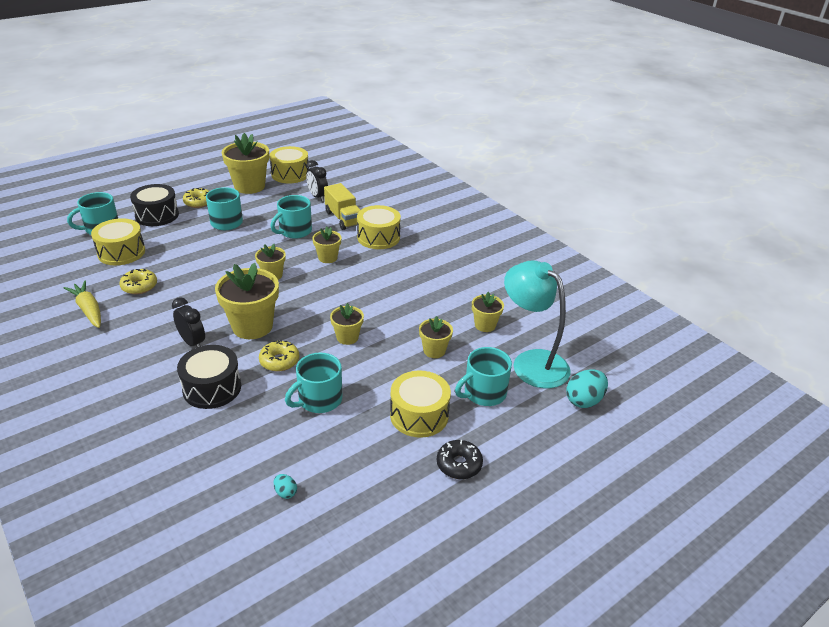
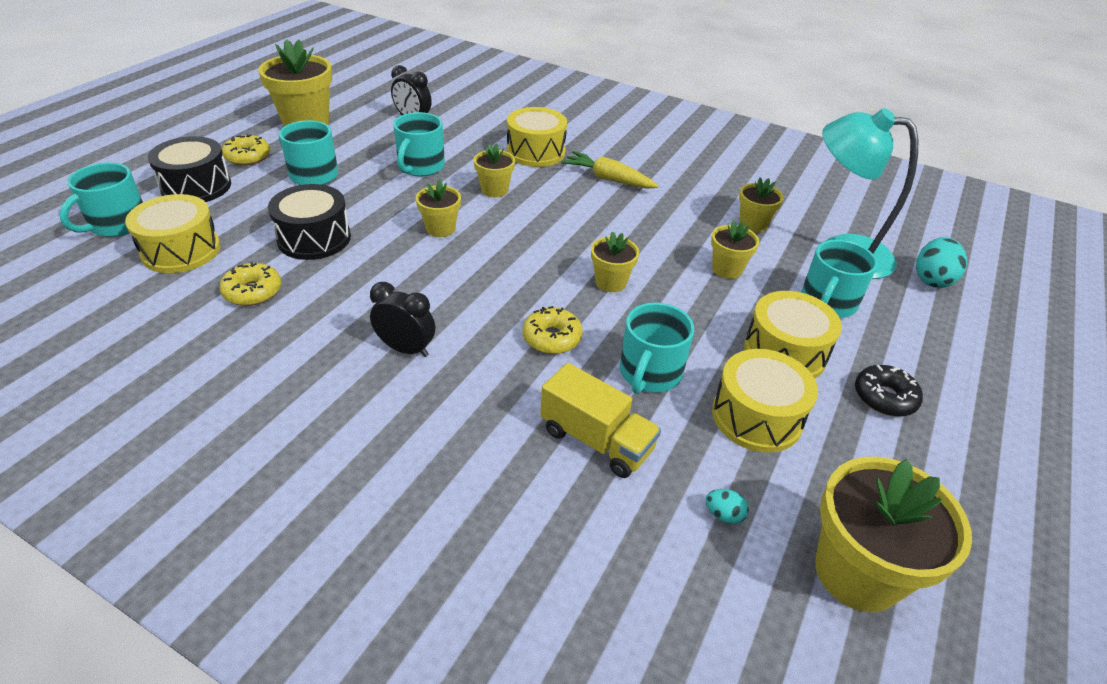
camera: 25 degrees left, 5 degrees up
yellow carrot [64,281,101,328] -> yellow carrot moved to [561,151,659,189]
black drum [177,345,241,409] -> black drum moved to [268,184,351,260]
yellow flower pot [215,263,279,339] -> yellow flower pot moved to [815,456,972,612]
yellow drum [270,146,309,183] -> yellow drum moved to [712,349,818,453]
yellow truck [324,183,360,230] -> yellow truck moved to [540,363,661,478]

